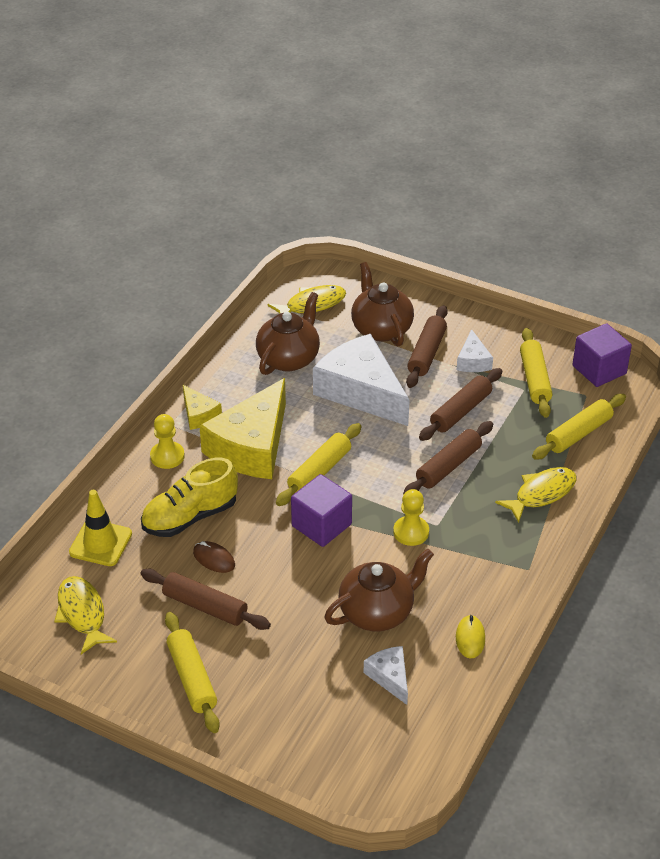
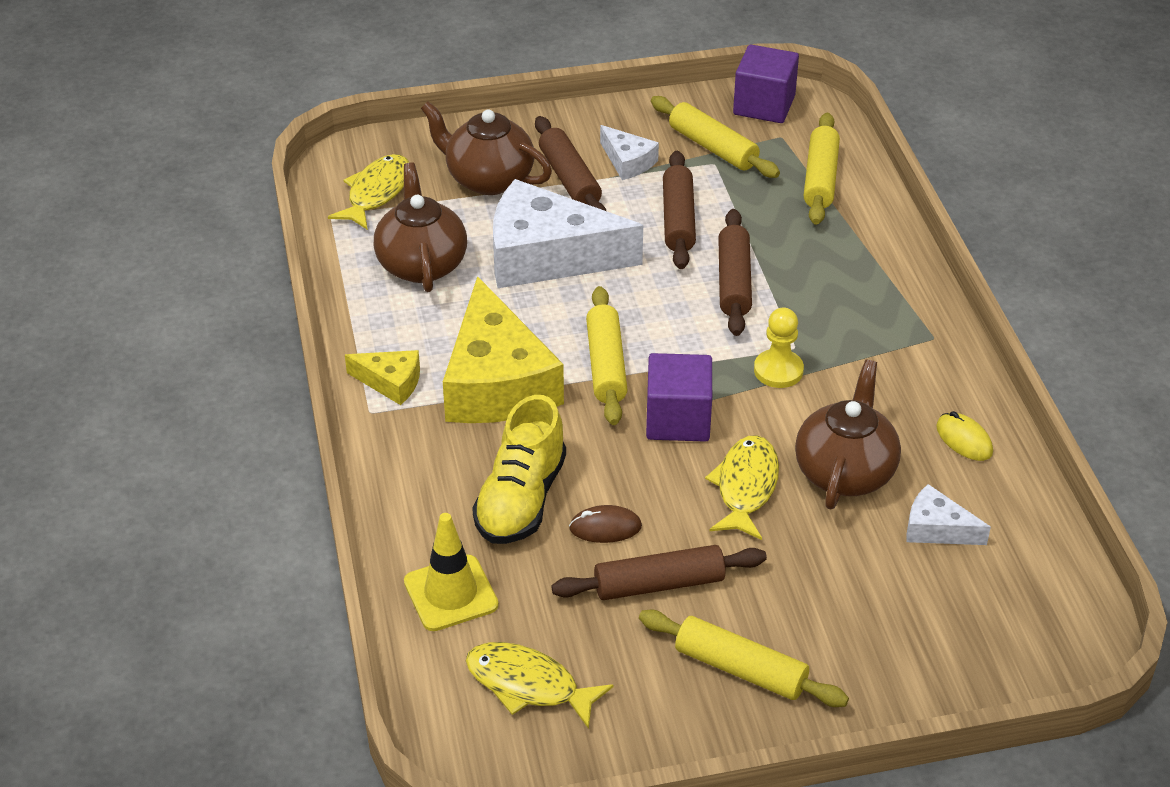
camera: 40 degrees left, 0 degrees up
yellow pawn [150,414,185,469] -> none
yellow fish [495,467,576,523] -> yellow fish moved to [705,435,779,540]

